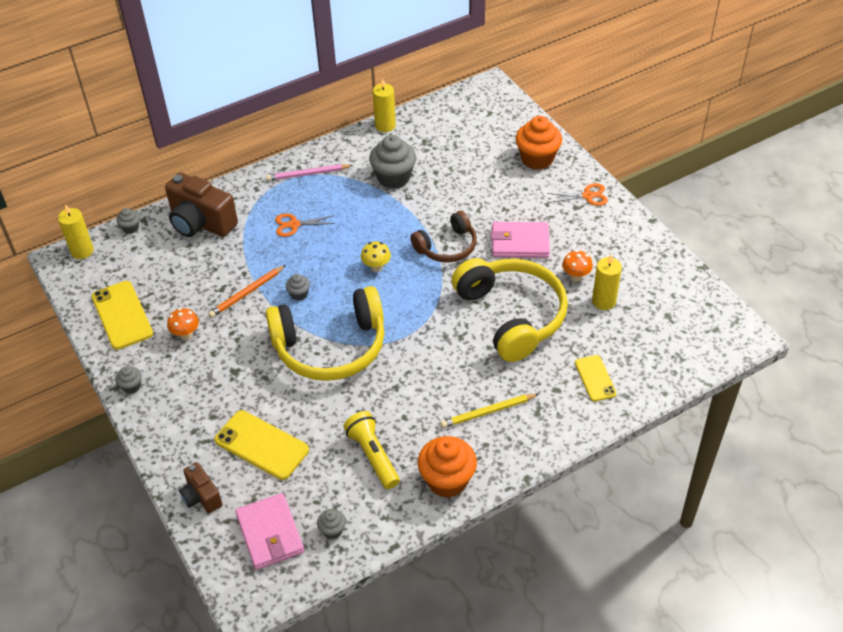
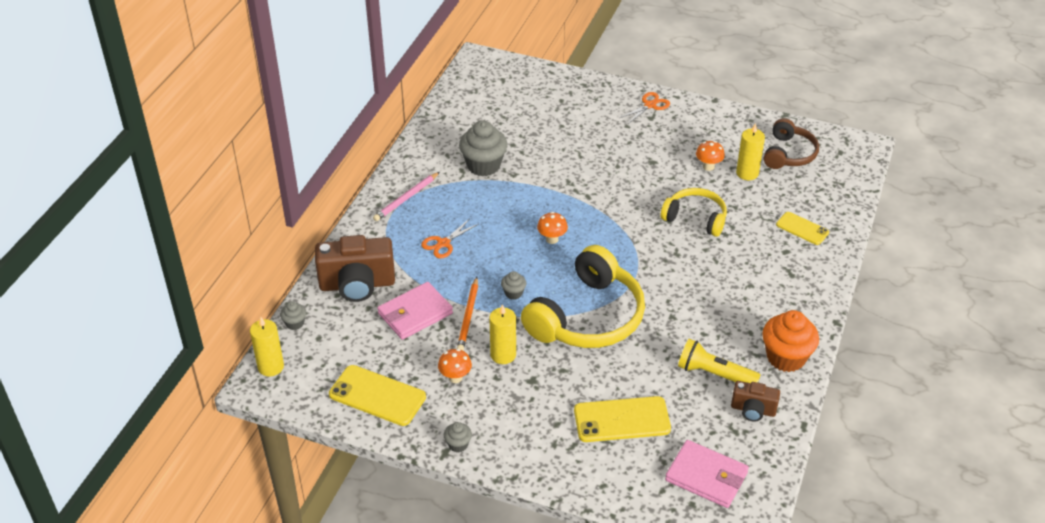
camera: 40 degrees left, 5 degrees down
brown camera [179,462,222,513] -> brown camera moved to [731,381,780,421]
grey cupcake [317,509,346,539] -> none
yellow mushroom [361,241,391,272] -> orange mushroom [537,212,568,244]
yellow candle [373,78,396,132] -> yellow candle moved to [489,304,516,364]
brown headphones [410,211,477,262] -> brown headphones moved to [764,118,819,169]
yellow pencil [440,394,539,428] -> none
yellow headphones [452,258,568,362] -> yellow headphones [661,188,727,237], size x0.57
pink wallet [491,222,550,258] -> pink wallet moved to [377,282,453,340]
orange cupcake [516,116,562,170] -> none

